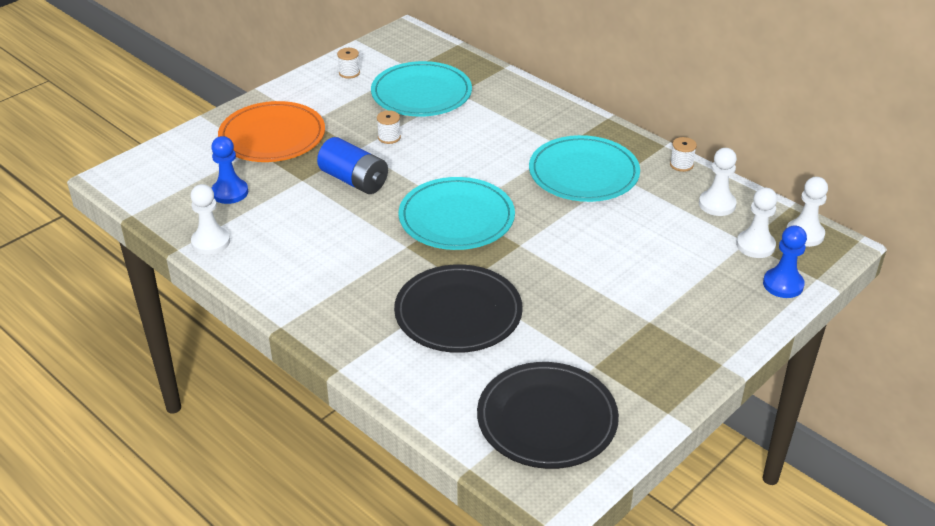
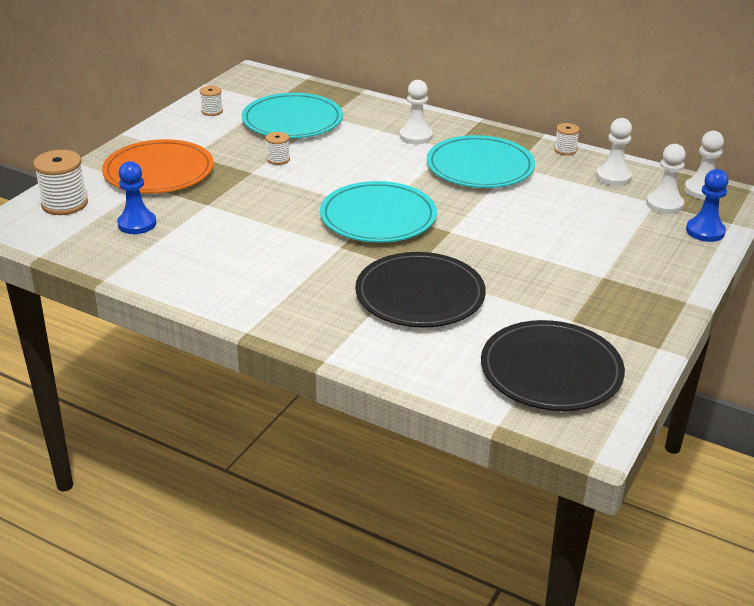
camera: 15 degrees left, 5 degrees down
white pawn [190,184,230,255] -> white pawn moved to [400,80,433,144]
blue battery [317,137,388,194] -> none
none -> white spool [33,150,88,215]

